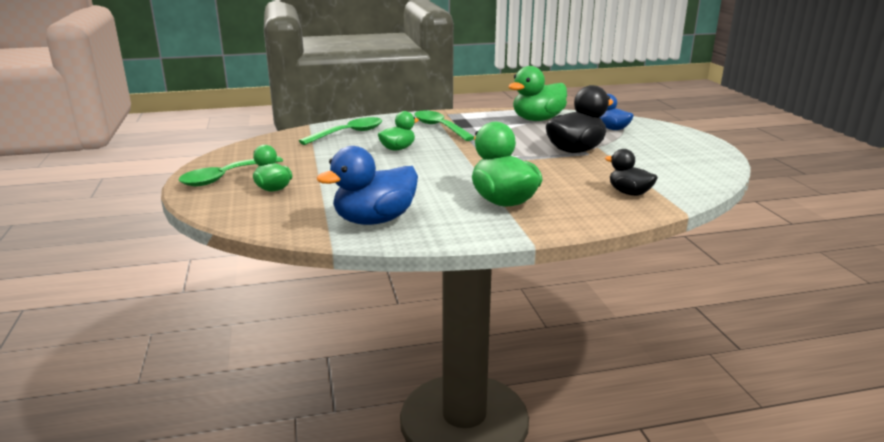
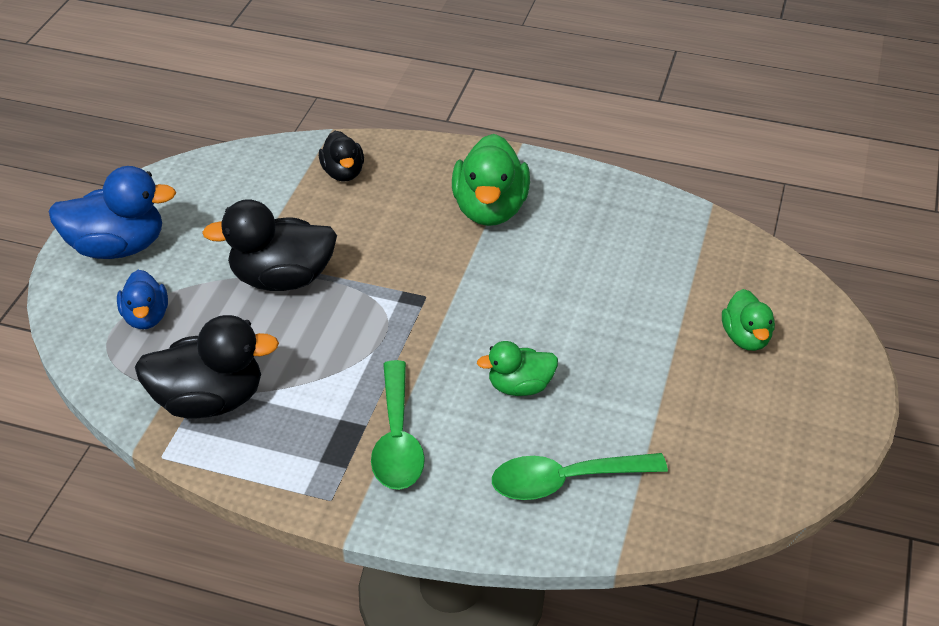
camera: 150 degrees left, 20 degrees up
green spoon [178,156,283,186] -> none
blue duck [317,146,418,225] -> blue duck moved to [49,166,176,259]
green duck [508,66,567,121] -> black duck [135,315,279,419]

